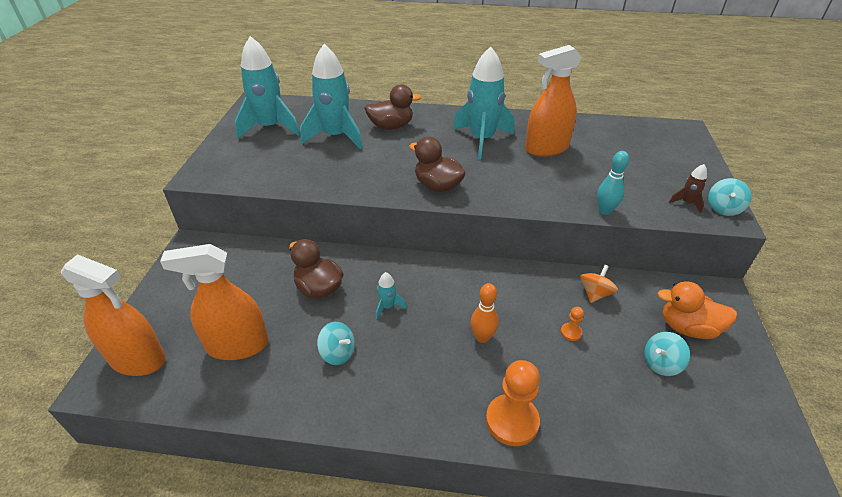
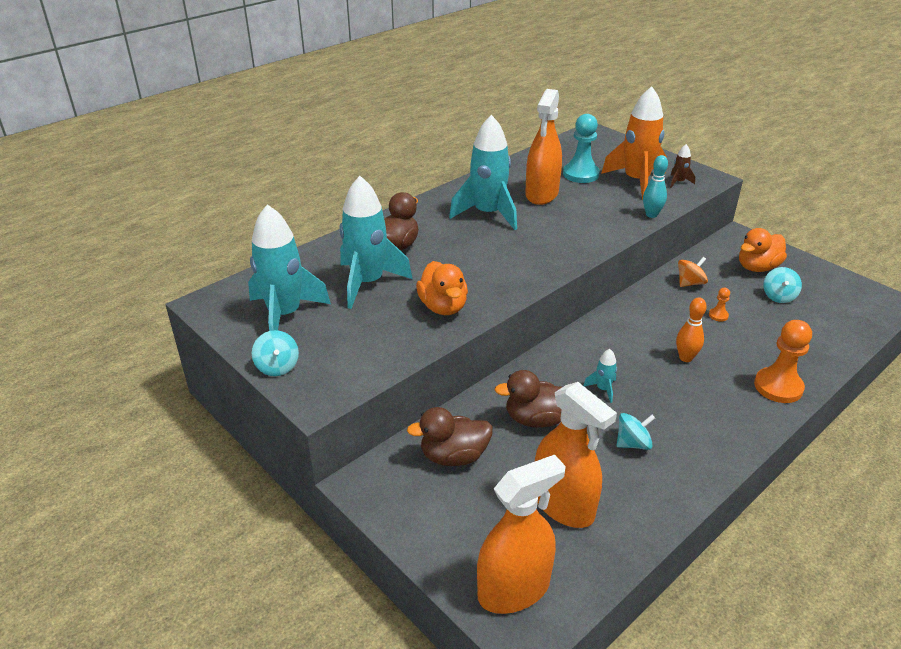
camera: 50 degrees left, 5 degrees down
orange spray bottle [160,244,268,360] -> orange spray bottle turned 75 degrees counterclockwise [535,382,617,528]
brown duck [409,137,466,192] -> brown duck moved to [407,407,493,466]
orange spinning top [580,265,618,303] -> orange spinning top turned 75 degrees clockwise [678,257,708,287]
turquoise spinning top [708,178,752,216] -> turquoise spinning top moved to [252,330,299,376]
none -> orange duck [416,261,468,315]
none -> turquoise pawn [563,114,600,183]
none -> orange rocket [601,86,667,199]

